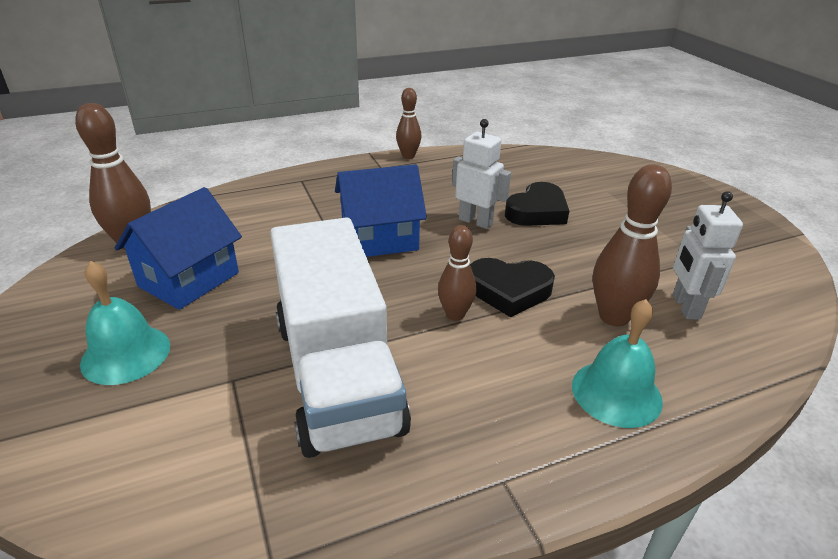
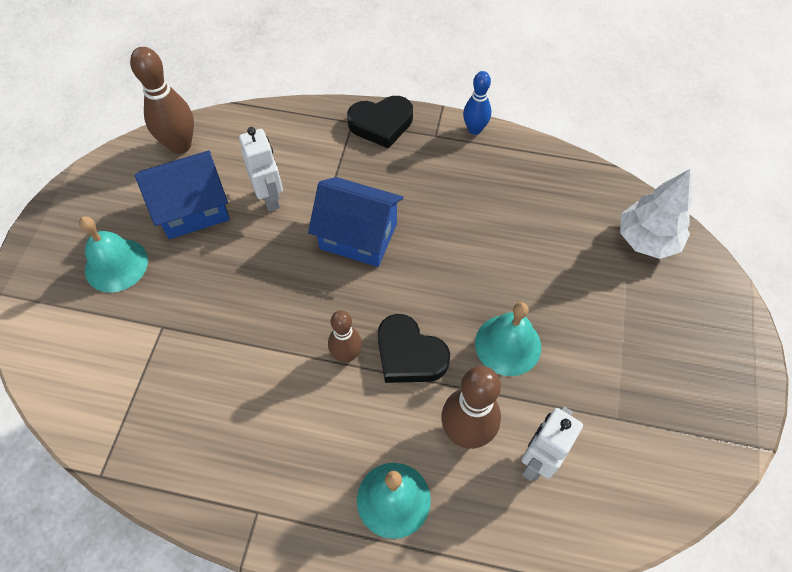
camera: 35 degrees right, 25 degrees up
white truck [270,217,411,458] -> none
brown bowling pin [396,88,421,159] -> blue bowling pin [463,71,491,135]
white robot [452,119,511,229] -> white robot moved to [239,127,283,212]
black heart [505,182,569,226] -> black heart moved to [347,96,413,149]
none -> turquoise bell [475,302,541,376]
none -> white tree [620,169,692,259]

